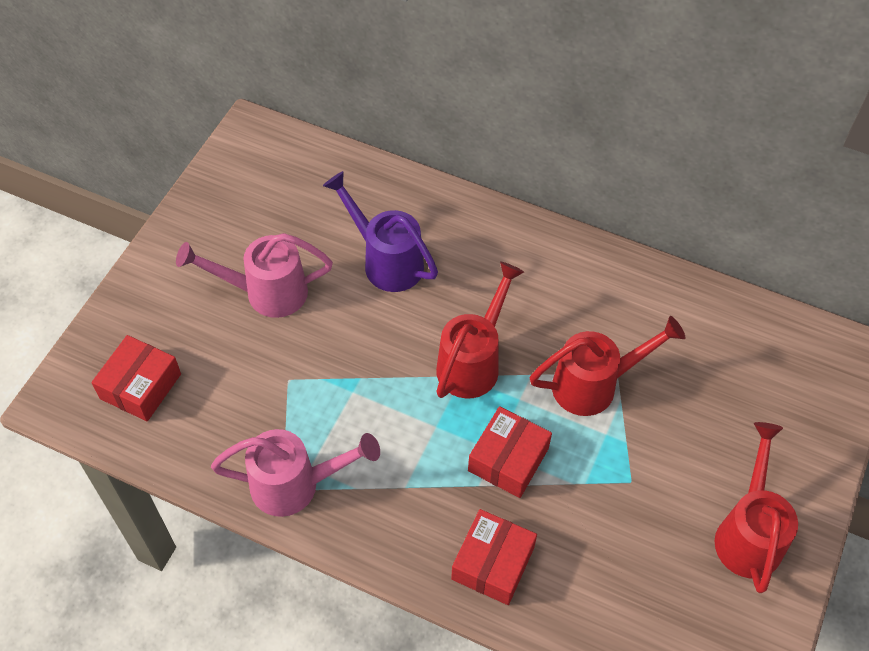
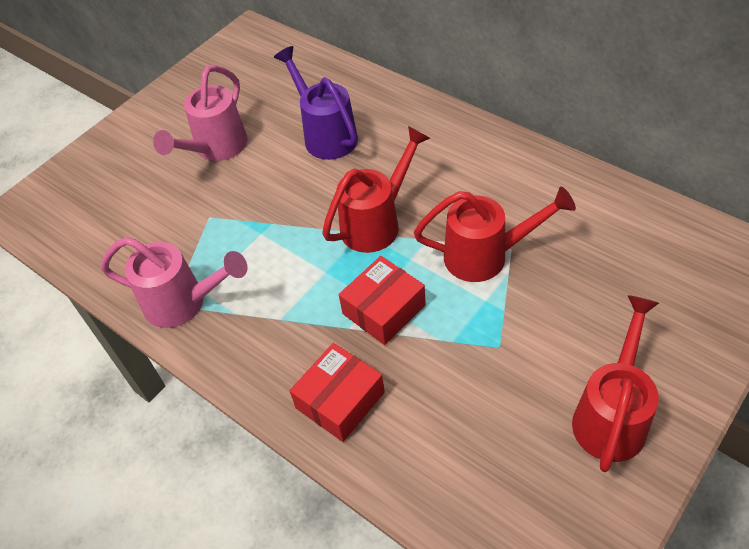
camera: 20 degrees right, 5 degrees down
red box [92,335,181,422] -> none
pink watering can [176,233,333,318] -> pink watering can turned 75 degrees counterclockwise [153,65,247,161]

